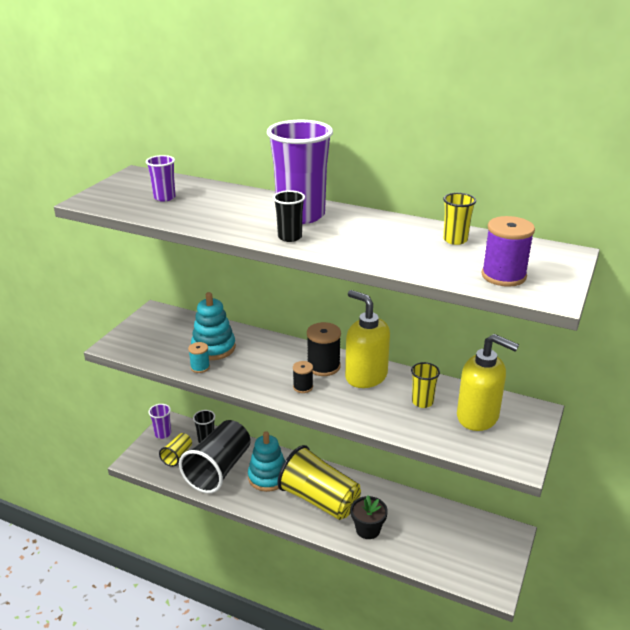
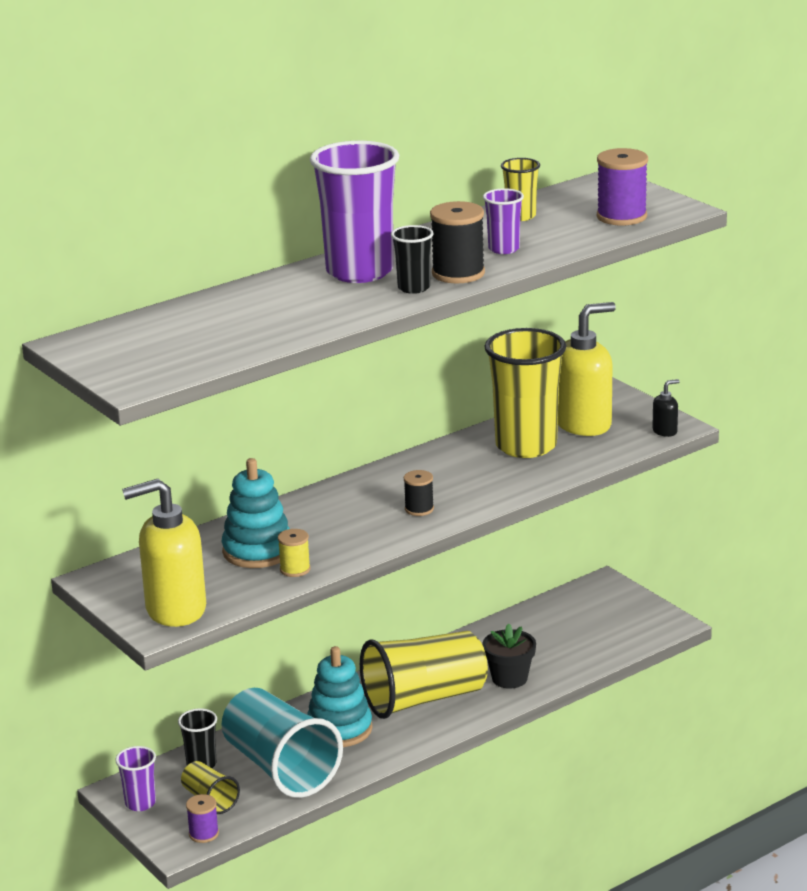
camera: 60 degrees left, 5 degrees down
purple cup [146,155,176,202] -> purple cup moved to [483,188,524,254]
black cup [179,420,251,493] -> turquoise cup [222,688,343,798]
turquoise spool [188,342,210,373] -> yellow spool [278,529,311,577]
black spool [307,322,341,376] -> black spool moved to [430,201,485,283]
yellow soap dispenser [345,290,390,388] -> yellow soap dispenser moved to [122,479,206,627]
yellow cup [411,362,440,408] -> yellow cup [485,328,566,458], size x2.11
none -> purple spool [186,794,219,843]
none -> black soap dispenser [652,379,680,437]

